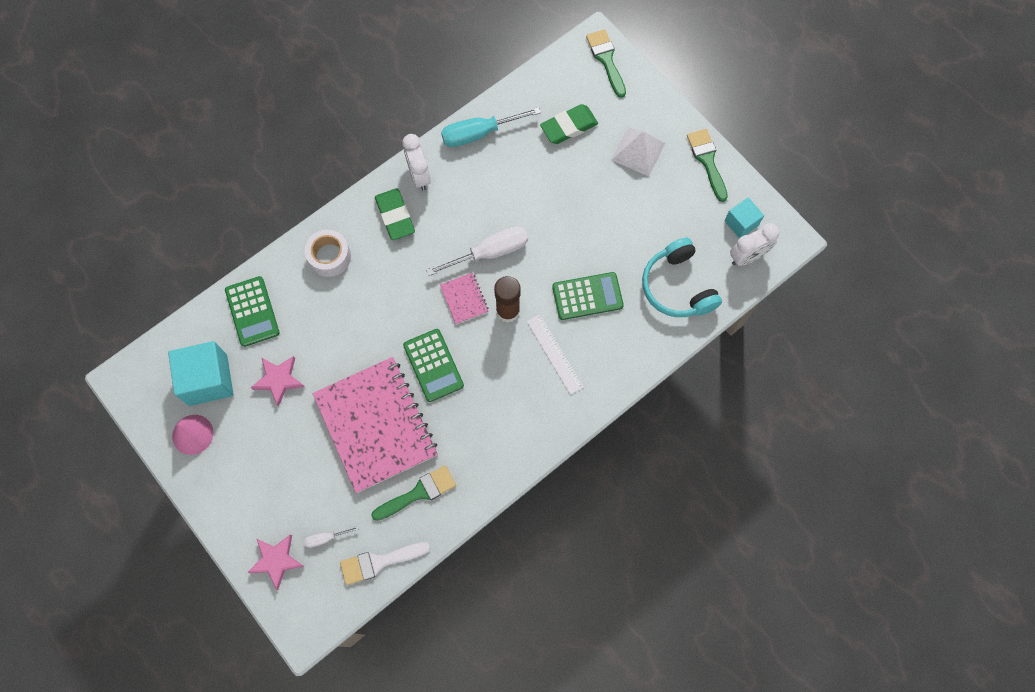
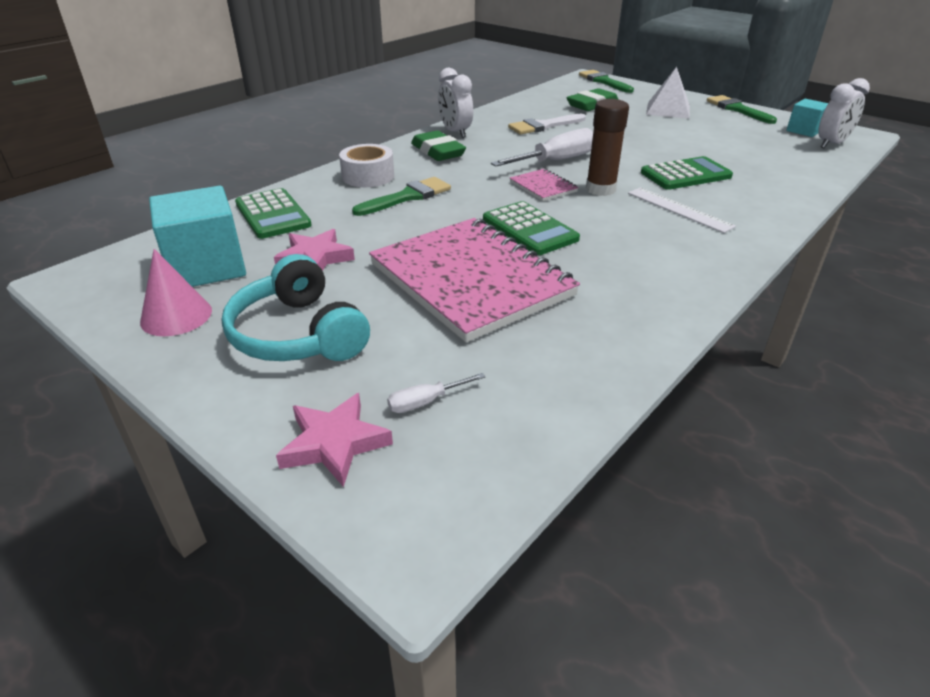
camera: 10 degrees left, 35 degrees down
white brush [340,542,430,585] -> white brush moved to [508,114,586,134]
green brush [371,465,456,521] -> green brush moved to [352,177,451,216]
turquoise screwdriver [441,107,541,147] -> none
turquoise headphones [642,238,722,317] -> turquoise headphones moved to [221,254,370,361]

